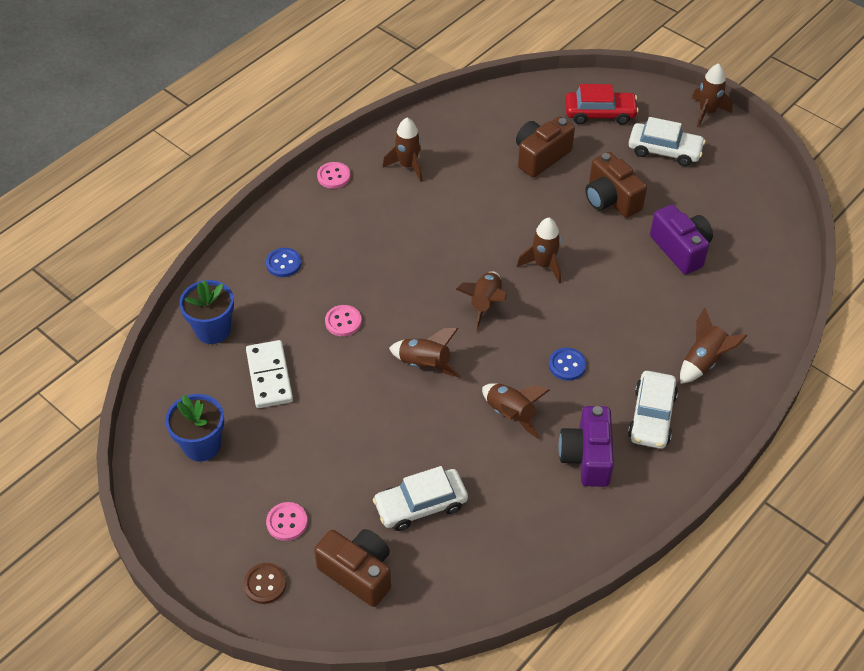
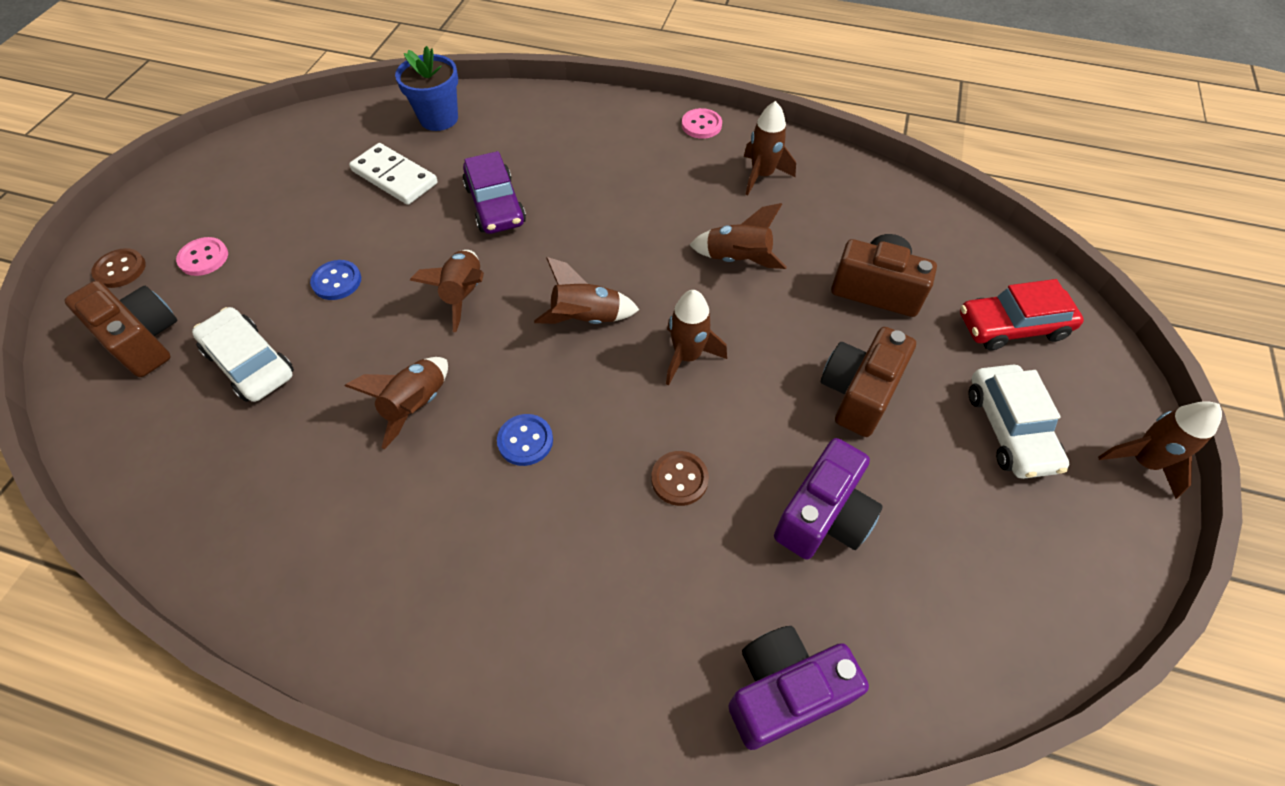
camera: 65 degrees right, 5 degrees up
blue flower pot [165,394,224,461] -> none
white domino [246,340,293,408] -> white domino turned 75 degrees clockwise [349,143,438,205]
blue button [266,248,301,277] -> blue button moved to [310,260,361,300]
brown camera [314,529,391,607] -> brown camera turned 60 degrees counterclockwise [64,281,178,377]
pink button [325,305,362,336] -> purple car [462,151,526,234]
purple camera [558,406,614,487] -> purple camera moved to [729,626,869,750]
red car [565,84,639,125] -> red car turned 105 degrees clockwise [960,279,1084,350]
white car [628,371,678,449] -> none
brown rocket [680,308,748,384] -> brown rocket moved to [690,203,787,269]
none -> brown button [652,451,709,506]

